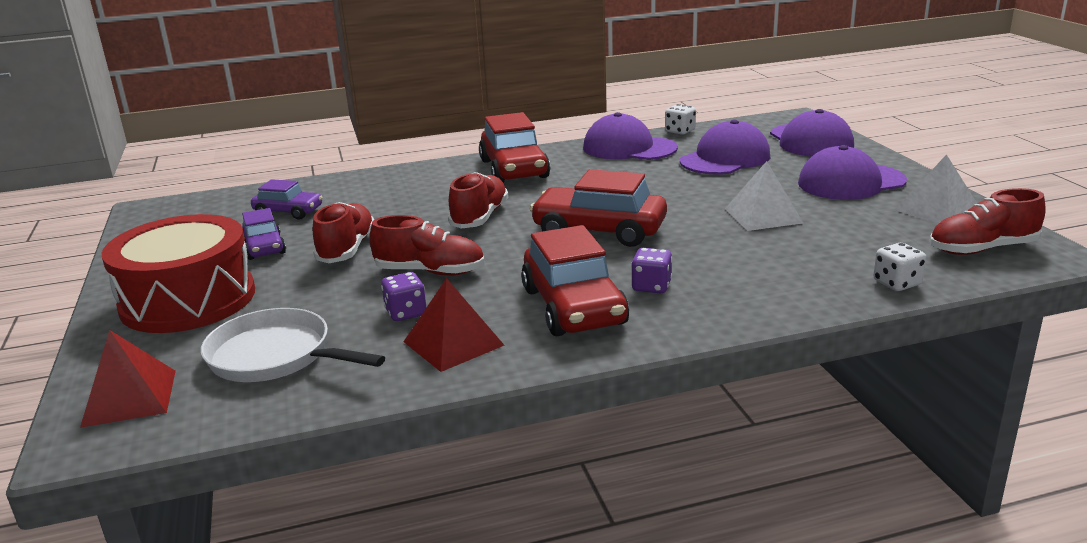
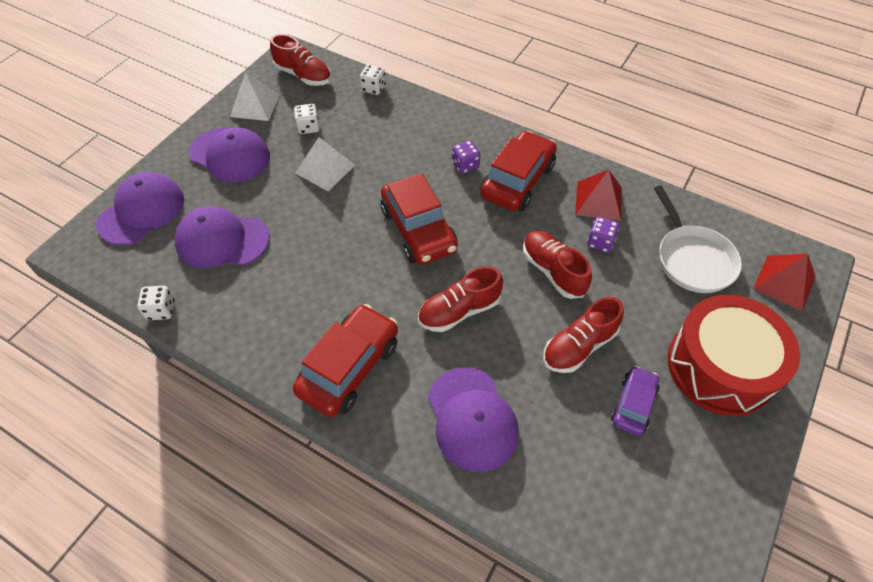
camera: 135 degrees left, 30 degrees up
purple car [251,179,323,220] -> none
purple cap [583,112,678,160] -> purple cap moved to [428,367,519,472]
none -> white dice [294,104,320,134]

